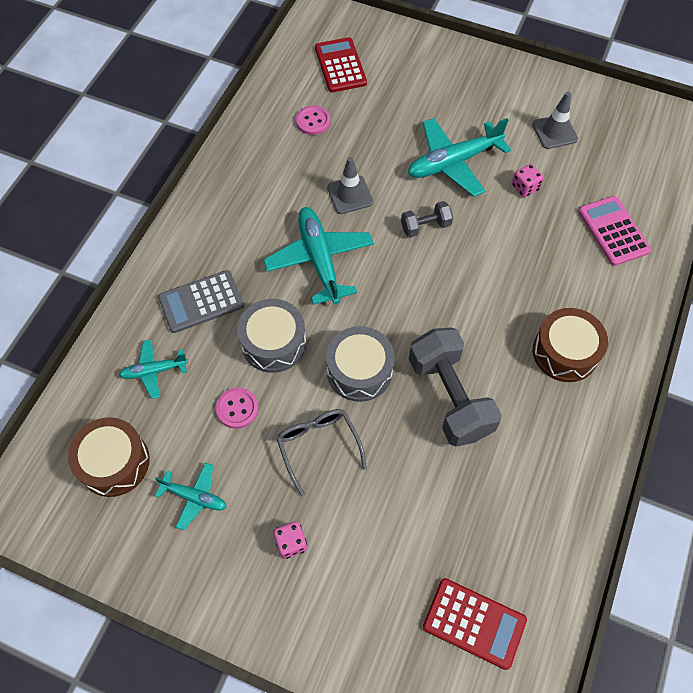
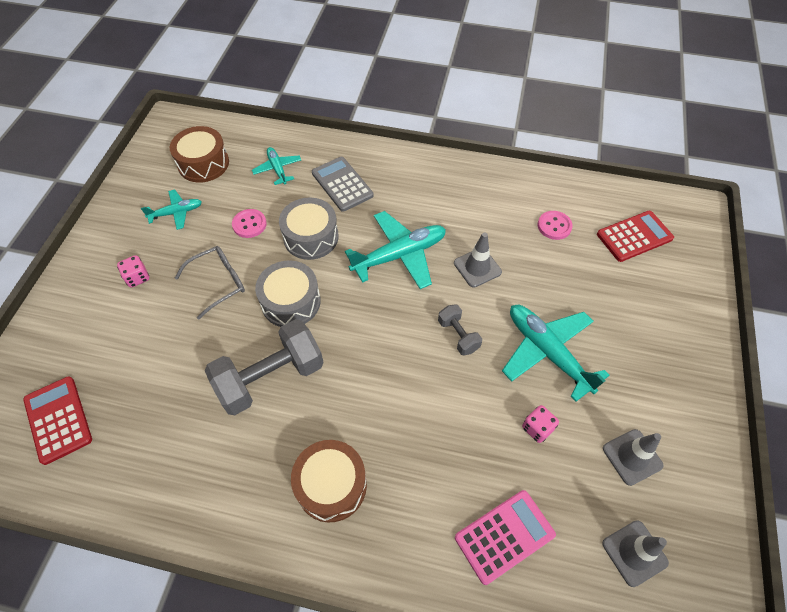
camera: 80 degrees right, 5 degrees down
turquoise plane [155,462,226,530] -> turquoise plane turned 120 degrees counterclockwise [141,190,202,230]
red calculator [423,578,527,670] -> red calculator turned 135 degrees clockwise [23,376,92,465]
none -> grey traffic cone [602,520,669,587]

